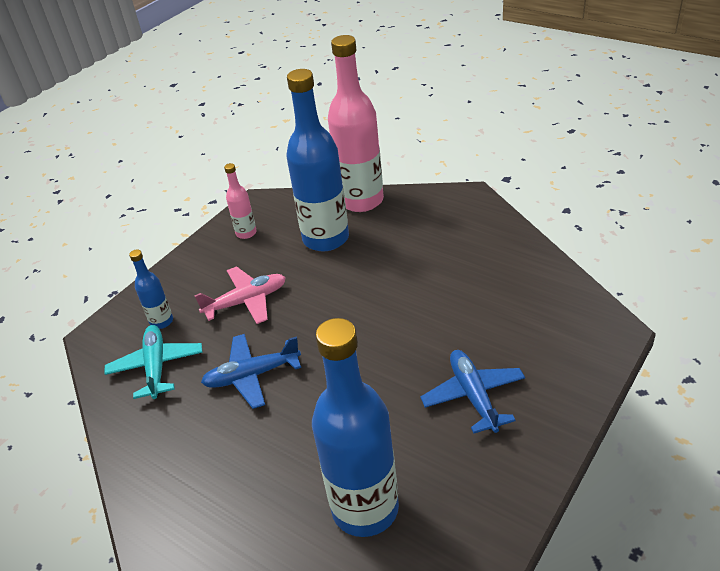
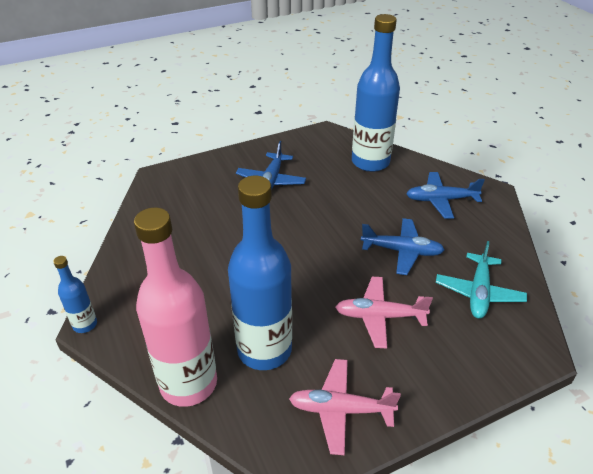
camera: 155 degrees left, 0 degrees up
blue bottle [129,250,173,329] -> blue bottle moved to [53,256,97,333]
pink bottle [224,163,257,239] -> pink plane [289,359,401,455]
none -> blue plane [406,172,485,219]

